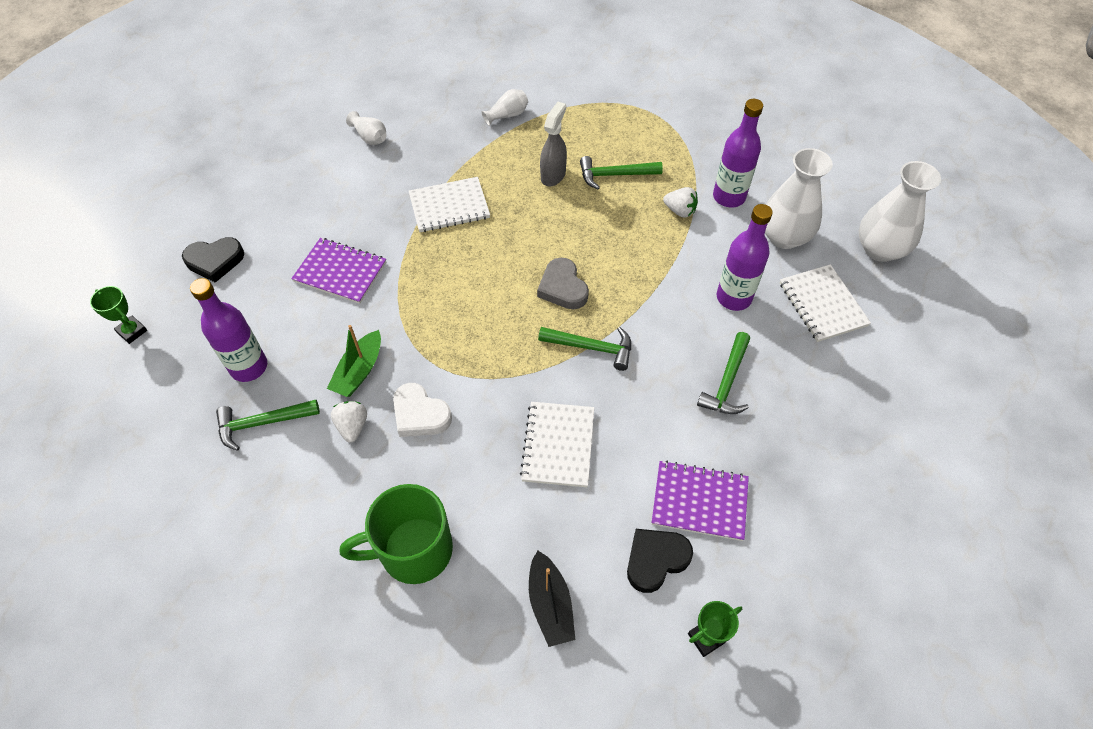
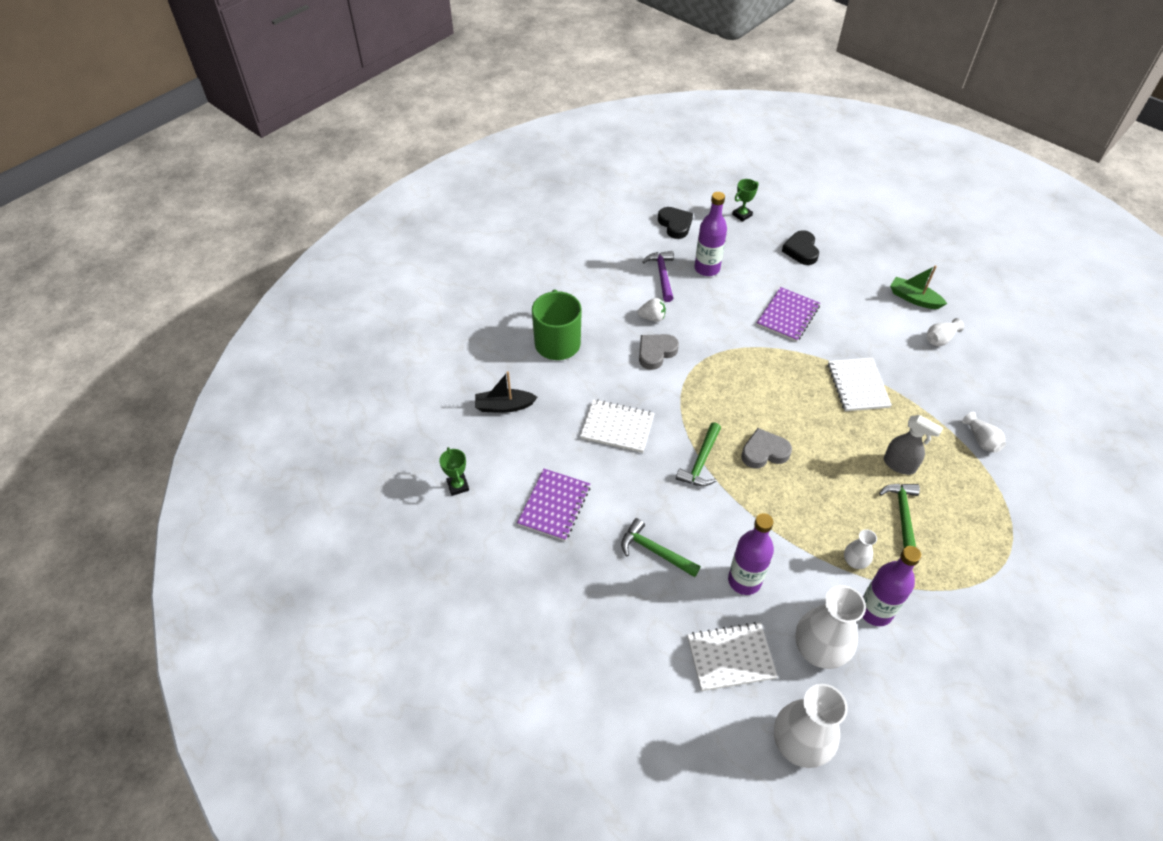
camera: 100 degrees right, 5 degrees down
green hammer [216,400,320,451] -> purple hammer [642,251,674,302]
green boat [327,325,381,397] -> green boat moved to [890,265,947,309]
white heart [393,383,452,437] -> grey heart [639,334,679,370]
black heart [627,529,693,593] -> black heart moved to [658,207,693,239]
white strawberry [663,187,698,218] -> white vase [844,529,877,569]

